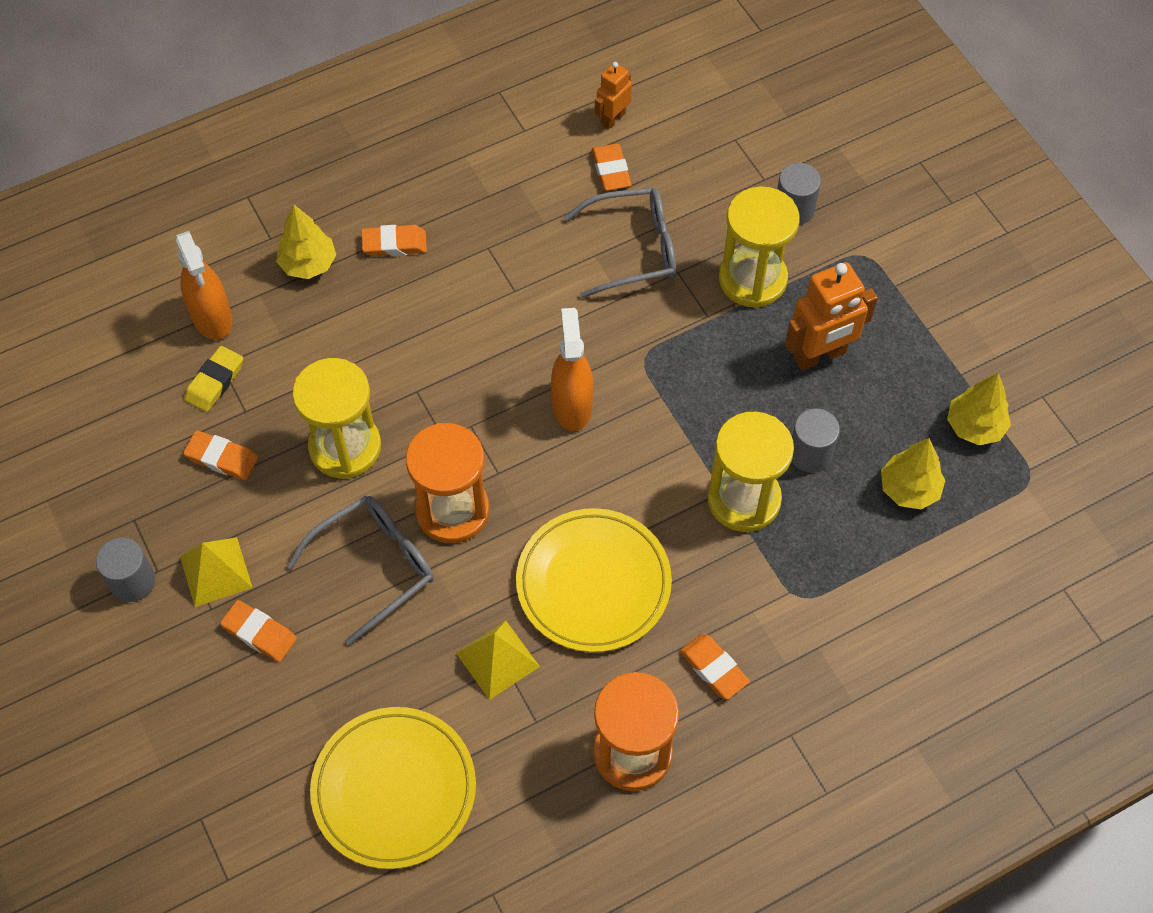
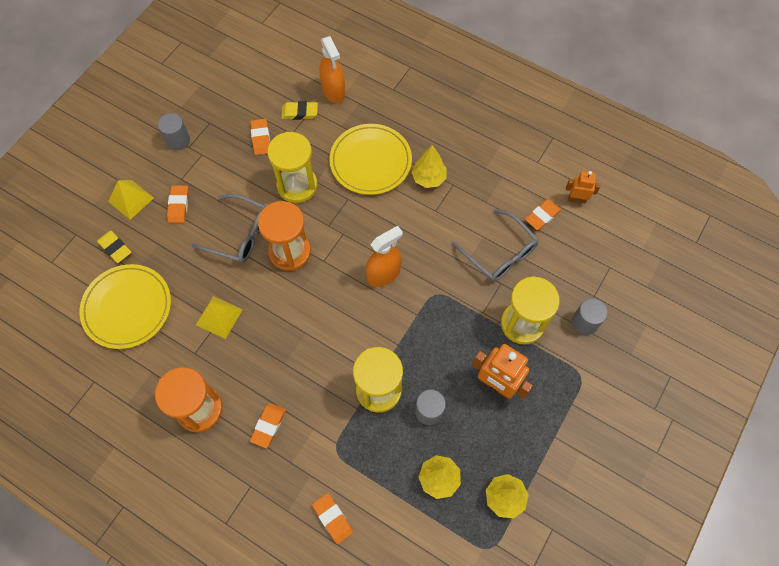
camera: 60 degrees right, 5 degrees up
orange spray bottle [175,231,232,340] -> orange spray bottle turned 60 degrees counterclockwise [319,36,345,103]
yellow pyramid [180,537,253,607] -> yellow pyramid moved to [108,180,154,220]
yellow tree [276,205,336,279] -> yellow tree moved to [412,145,447,188]
orange eraser [361,225,427,256] -> orange eraser moved to [312,493,353,544]
yellow plate [516,508,672,652] -> yellow plate moved to [329,124,412,195]
none -> yellow eraser [97,230,131,263]

